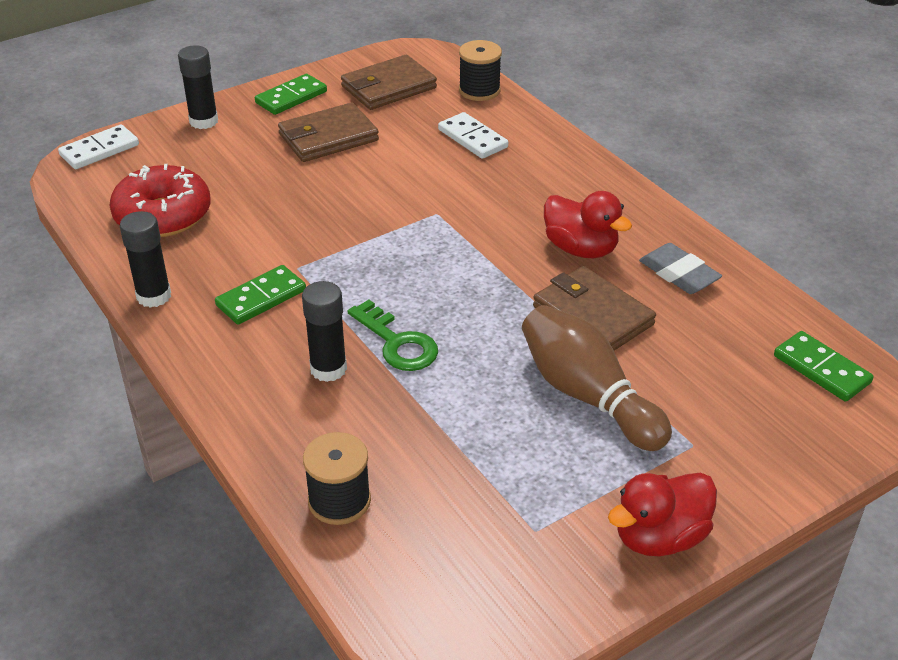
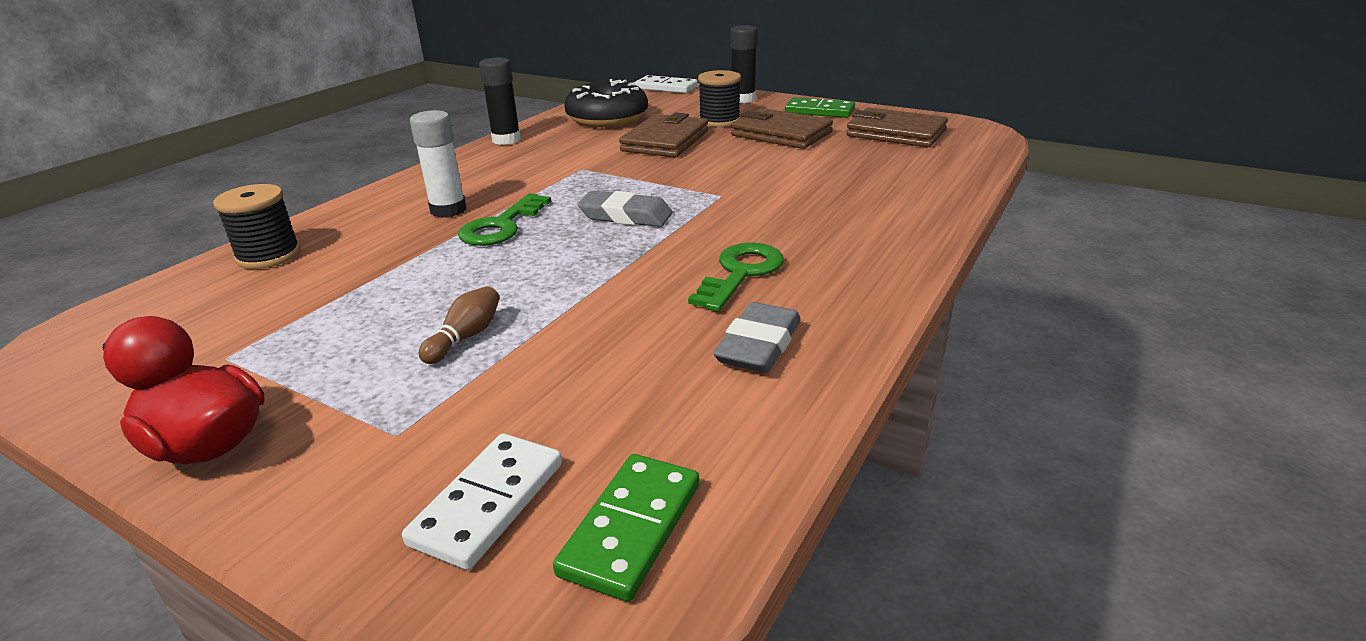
camera: 65 degrees right, 10 degrees down
red donut [110,164,211,237] -> black donut [564,79,648,127]
green domino [215,265,306,325] -> none
black glue stick [302,281,347,382] -> white glue stick [410,110,467,218]
white domino [438,112,508,159] -> white domino moved to [402,434,562,570]
black spool [459,40,502,101] -> black spool moved to [698,70,741,127]
brown bowling pin [522,305,672,451] -> brown bowling pin [419,286,500,364], size x0.44
brown wallet [533,266,656,351] -> brown wallet moved to [619,112,708,157]
red duck [544,191,632,258] -> green key [688,242,784,312]
none -> grey eraser [578,191,673,227]

